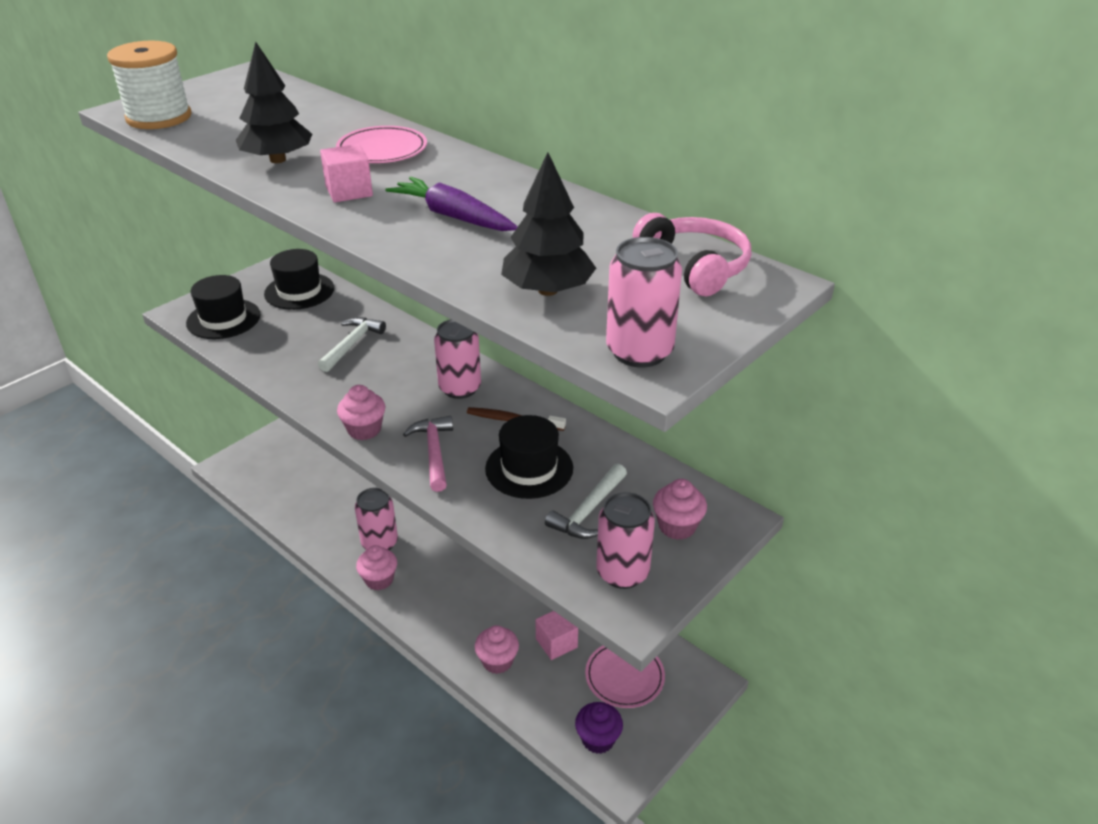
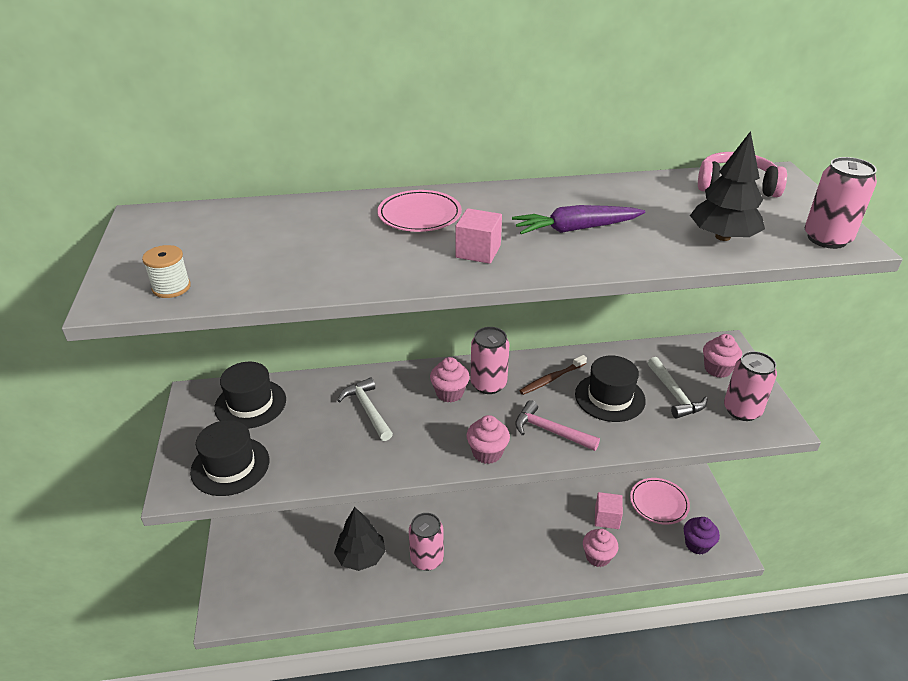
camera: 50 degrees left, 0 degrees up
white spool [107,41,192,129] -> white spool [142,245,191,298], size x0.51
black tree [236,42,312,163] -> black tree moved to [334,507,386,571]
pink cupcake [356,545,397,591] -> pink cupcake moved to [430,357,470,402]

